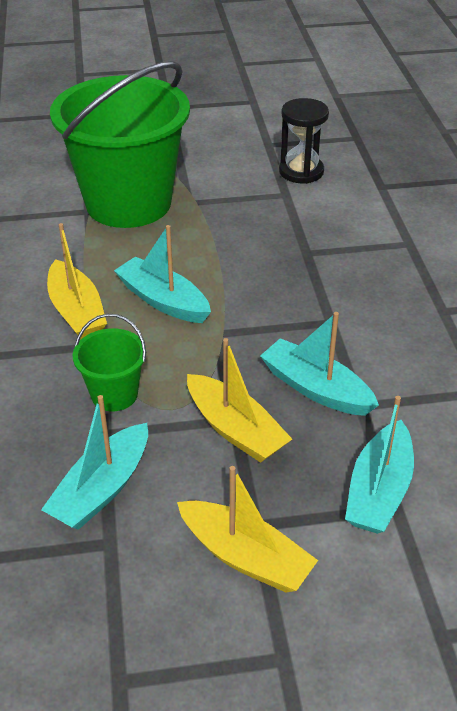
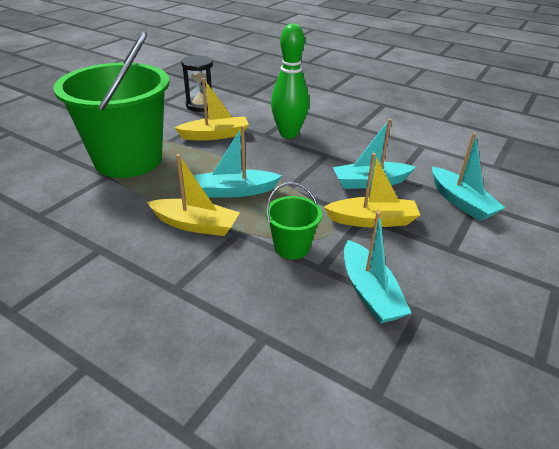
camera: 50 degrees left, 5 degrees down
yellow boat [177,466,318,592] -> yellow boat moved to [175,78,249,140]
none -> green bowling pin [271,23,309,139]

